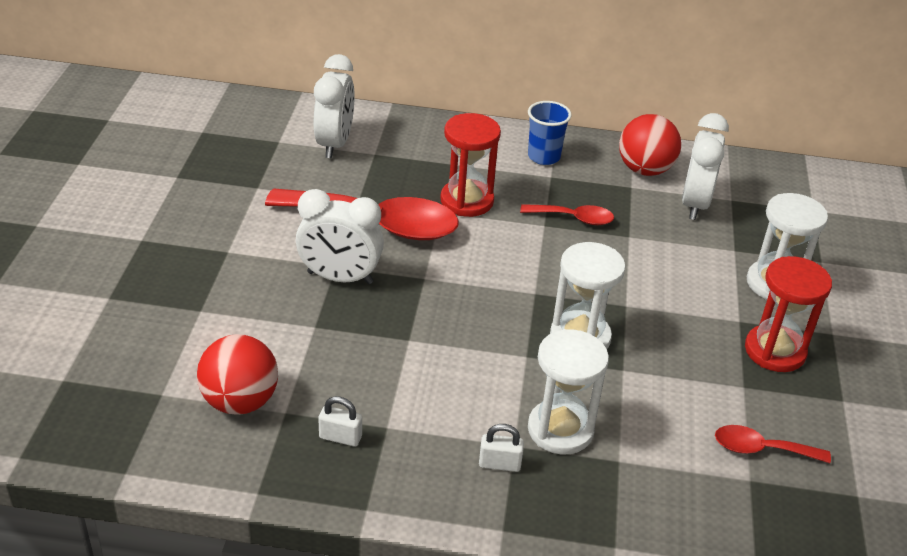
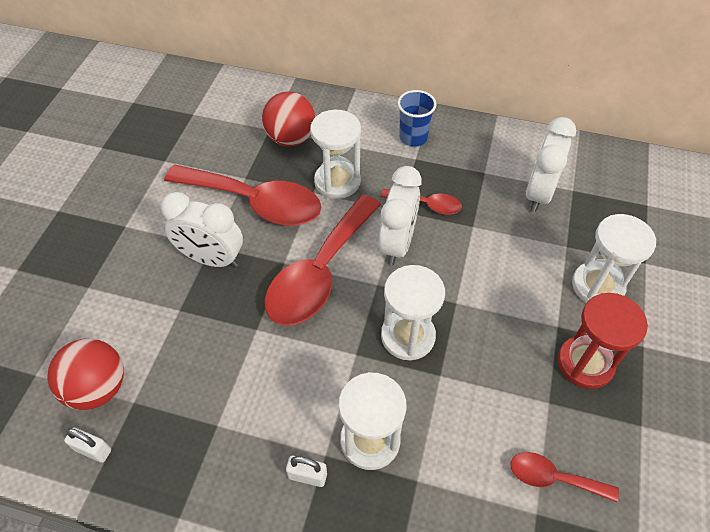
camera: 10 degrees right, 15 degrees up
white clock [314,54,355,158] -> white clock moved to [379,166,422,265]
white padlock [318,396,362,447] -> white padlock moved to [64,428,111,463]
red hourglass [440,113,501,217] -> white hourglass [310,110,361,199]
red ball [619,114,681,176] -> red ball moved to [262,91,315,146]
none -> red spoon [265,194,381,326]

